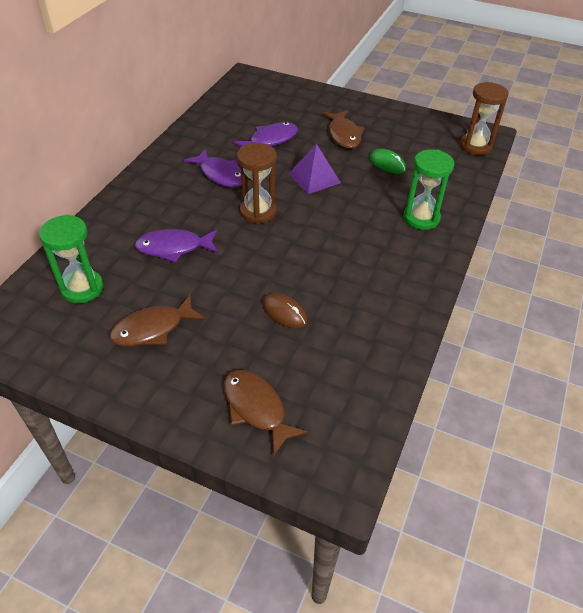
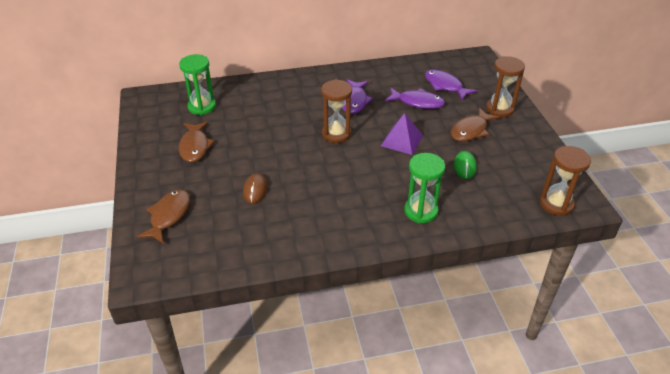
camera: 55 degrees right, 5 degrees down
brown fish [109,295,205,346] -> brown fish turned 120 degrees counterclockwise [179,122,215,162]
purple fish [134,229,218,263] -> purple fish moved to [425,69,477,101]
none -> brown hourglass [486,56,525,117]

